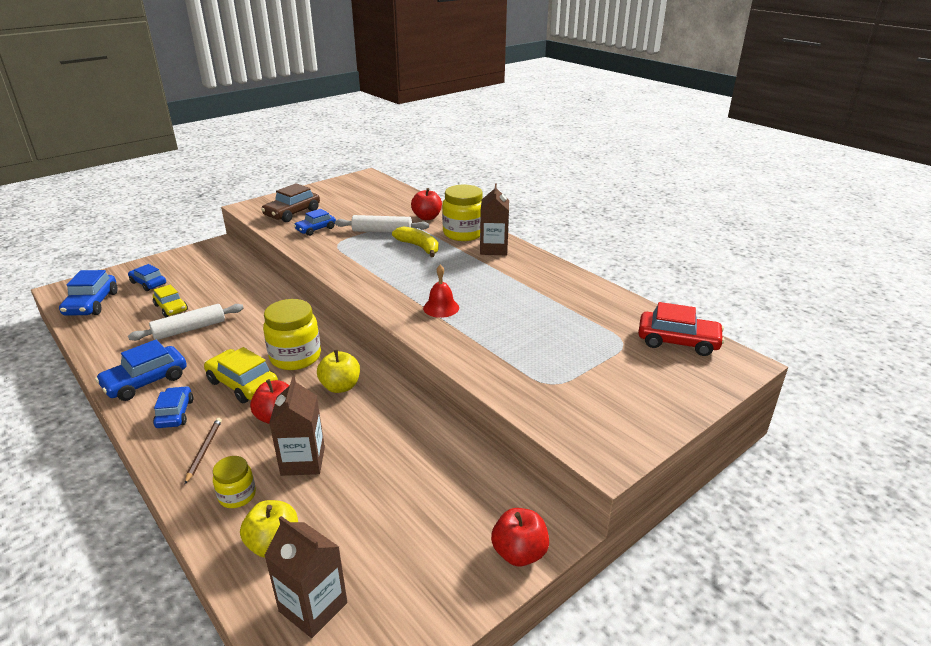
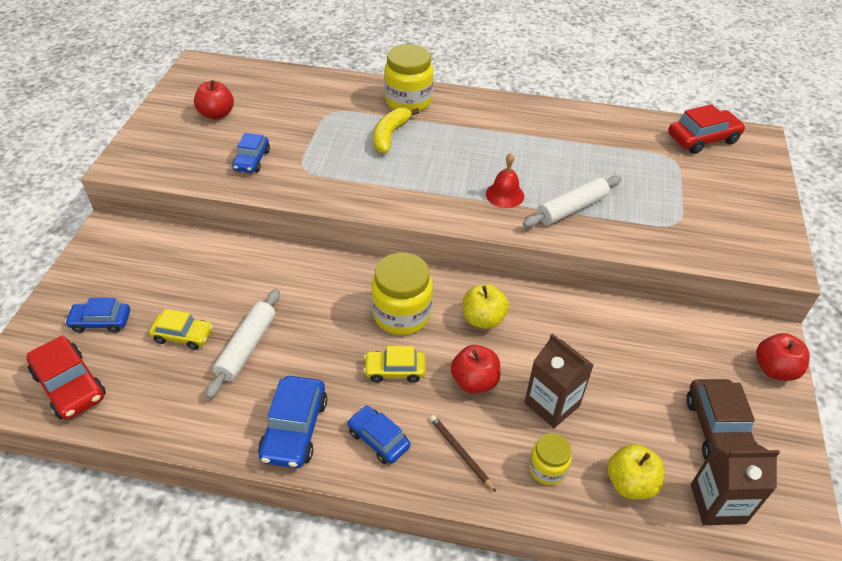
camera: 40 degrees left, 15 degrees up
blue car [59,270,118,316] -> red car [26,335,106,420]
yellow car [204,347,278,403] -> yellow car [363,346,426,383], size x0.66
brown car [261,183,320,222] -> brown car moved to [686,379,758,460]
white rolling pin [335,215,429,233] -> white rolling pin moved to [523,176,621,227]
yellow banana [392,226,439,257] -> yellow banana turned 75 degrees counterclockwise [373,108,419,154]
red apple [411,188,442,220] -> red apple moved to [194,80,234,120]
brown carton [480,184,509,255] -> none

